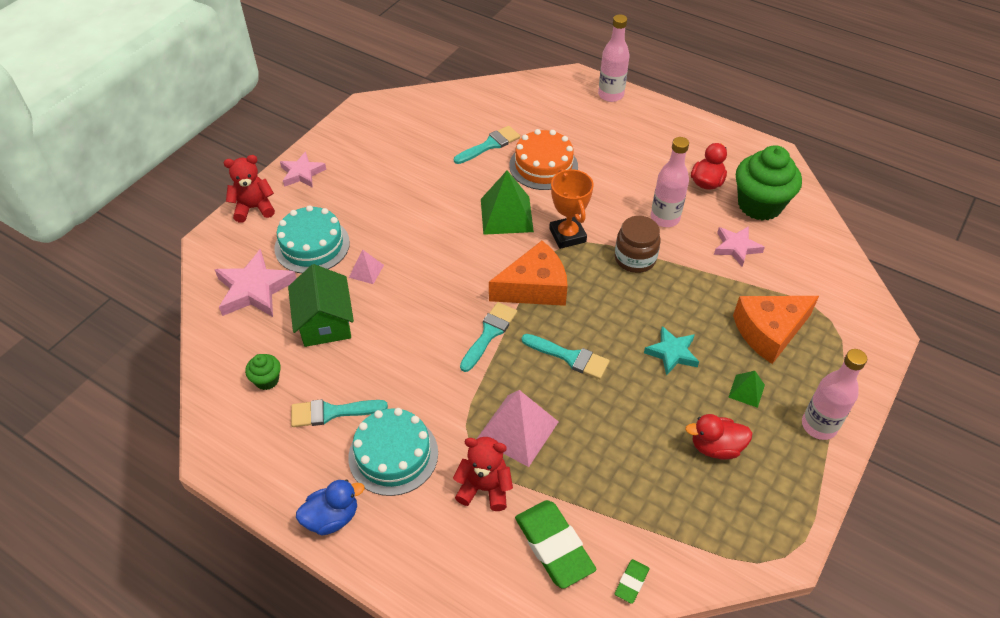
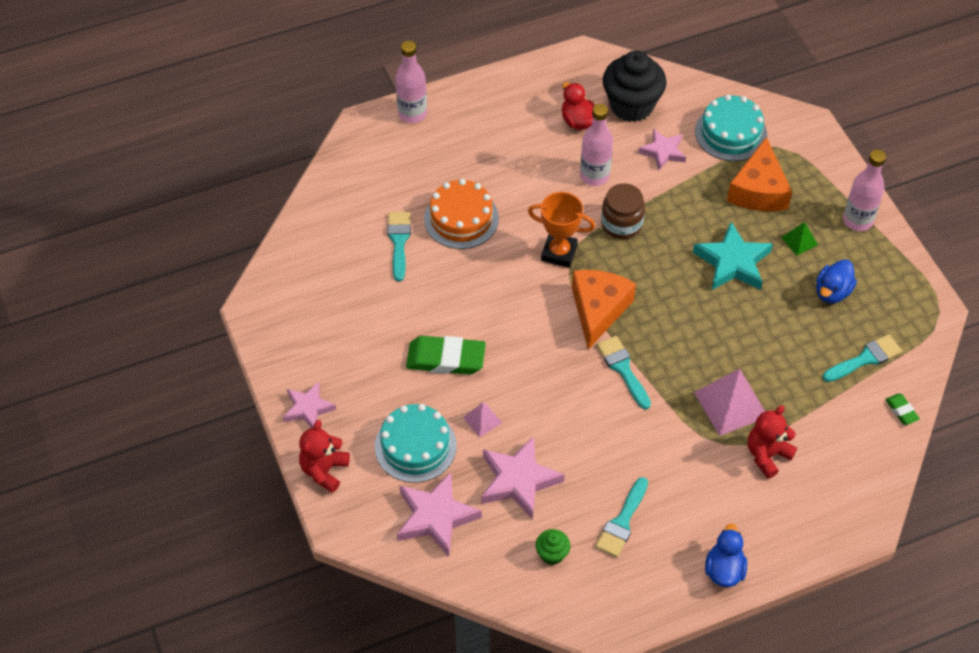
camera: 55 degrees left, 5 degrees up
green house [288,264,354,347] -> pink star [482,436,565,519]
turquoise cake [348,408,438,496] -> turquoise cake moved to [695,95,767,161]
green pyramid [481,170,534,235] -> none
green eraser [515,500,596,589] -> green eraser moved to [406,336,486,375]
turquoise brush [522,334,610,379] -> turquoise brush moved to [823,334,902,382]
turquoise star [644,326,699,376] -> turquoise star [693,222,773,290], size x1.57
red duck [685,414,753,460] -> blue duck [816,259,857,303]
green cupcake [736,145,802,221] -> black cupcake [603,51,667,122]

